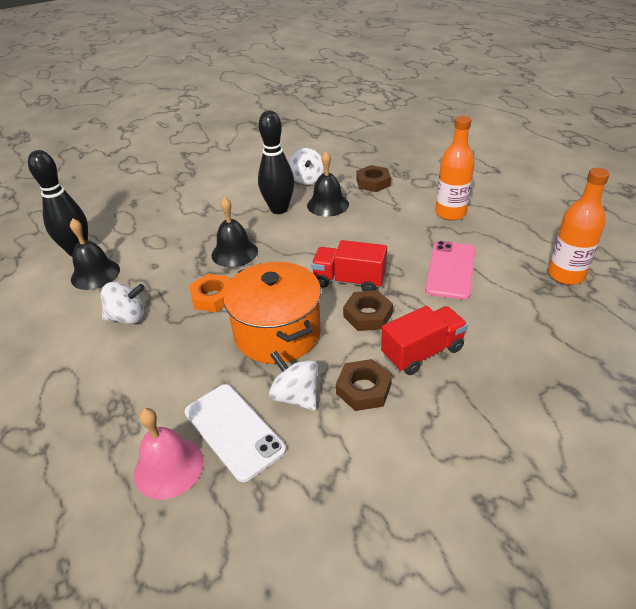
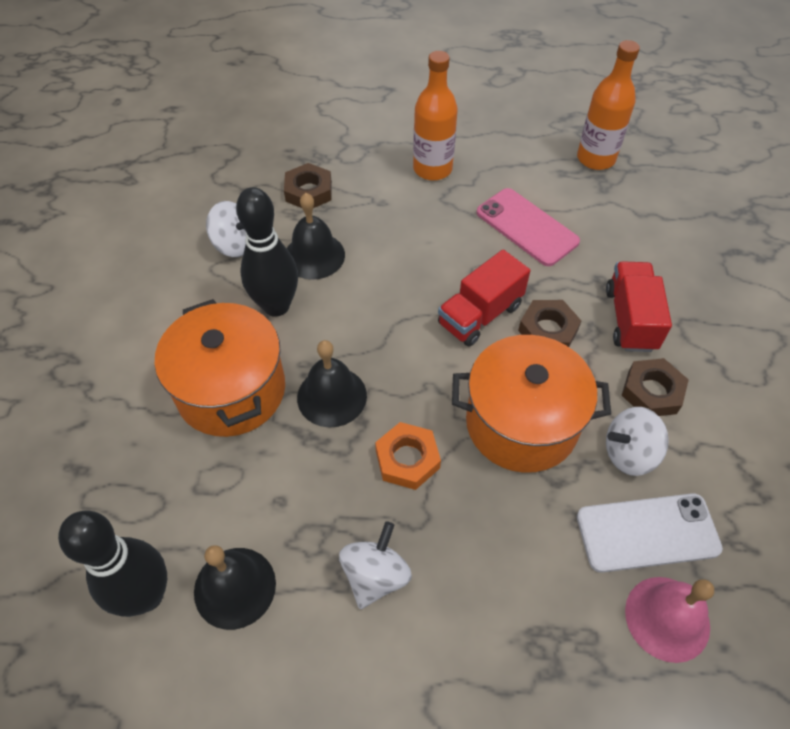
camera: 60 degrees left, 15 degrees up
none -> orange pot [155,299,285,437]

